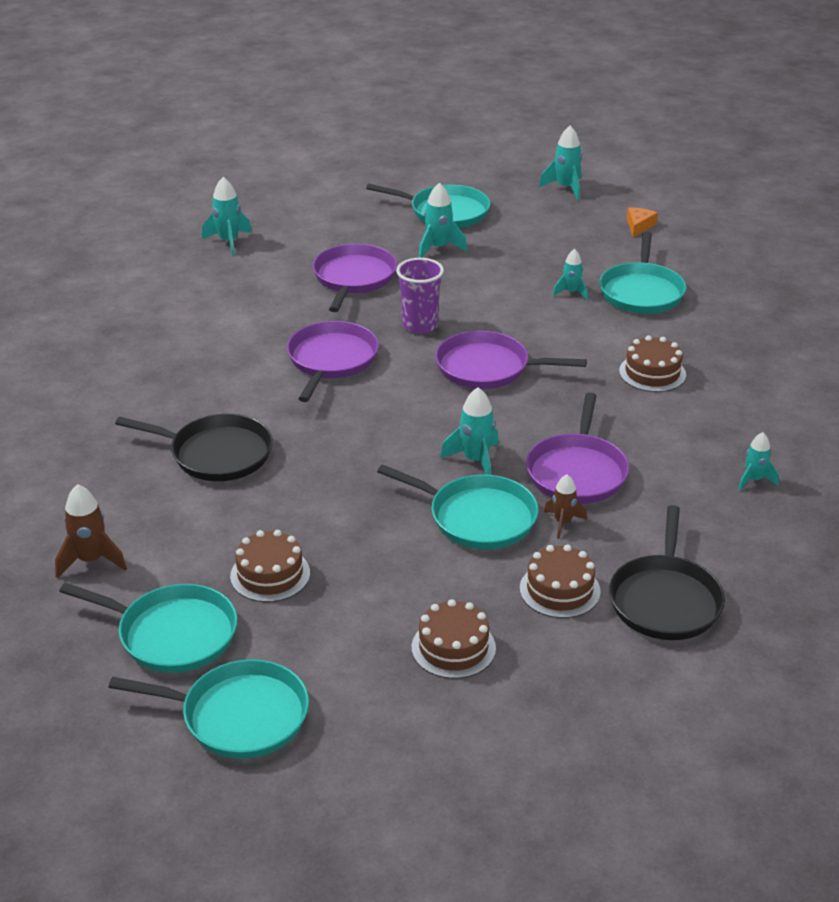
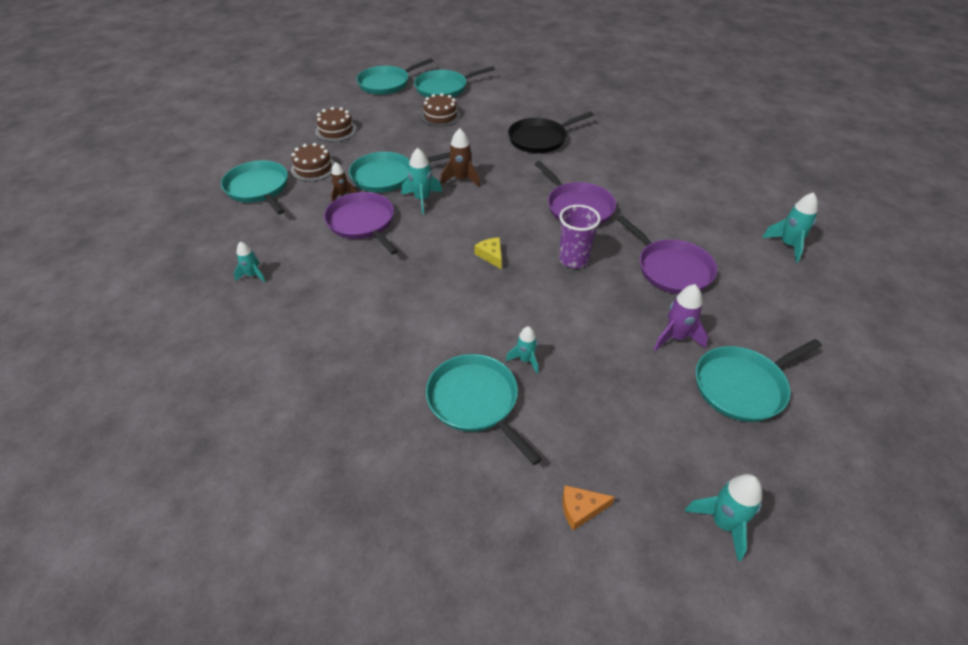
camera: 135 degrees right, 10 degrees up
brown rocket [55,484,127,579] -> brown rocket moved to [440,128,480,187]
turquoise rocket [418,183,467,258] -> purple rocket [654,284,708,351]
purple pan [435,331,587,389] -> yellow cheese [474,237,502,270]
black pan [609,505,725,640] -> turquoise pan [221,161,288,214]
brown cake [619,335,686,392] -> none
orange cheese [627,207,658,237] -> orange cheese turned 105 degrees clockwise [562,485,615,530]

